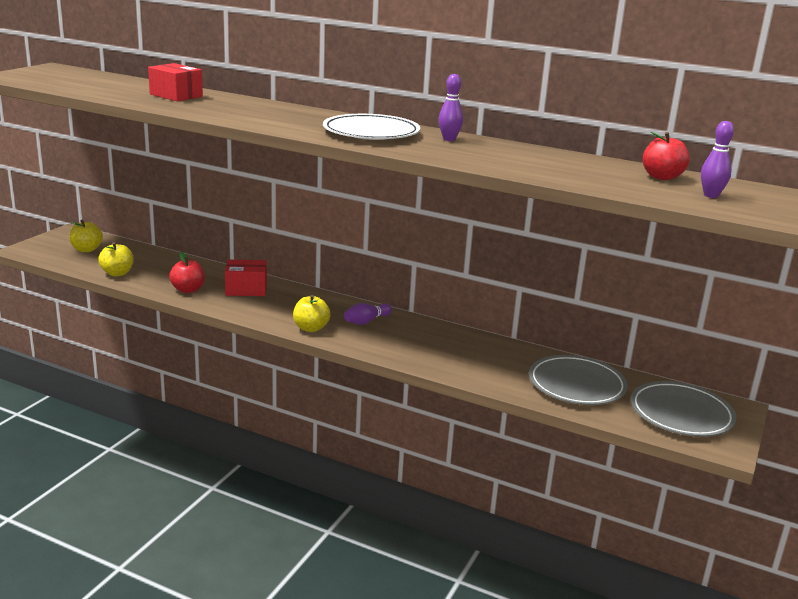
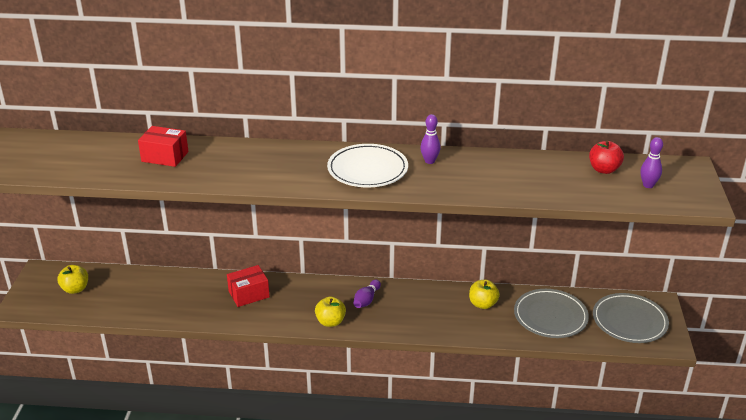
camera: 20 degrees left, 10 degrees up
yellow apple [98,242,134,276] -> yellow apple moved to [469,280,500,309]
red apple [169,252,205,293] -> none

